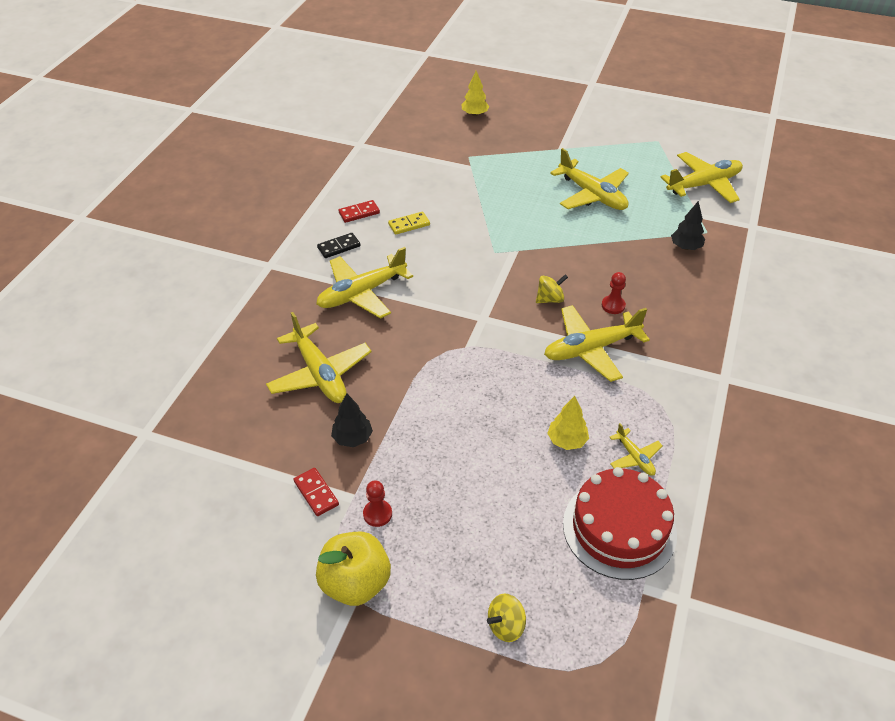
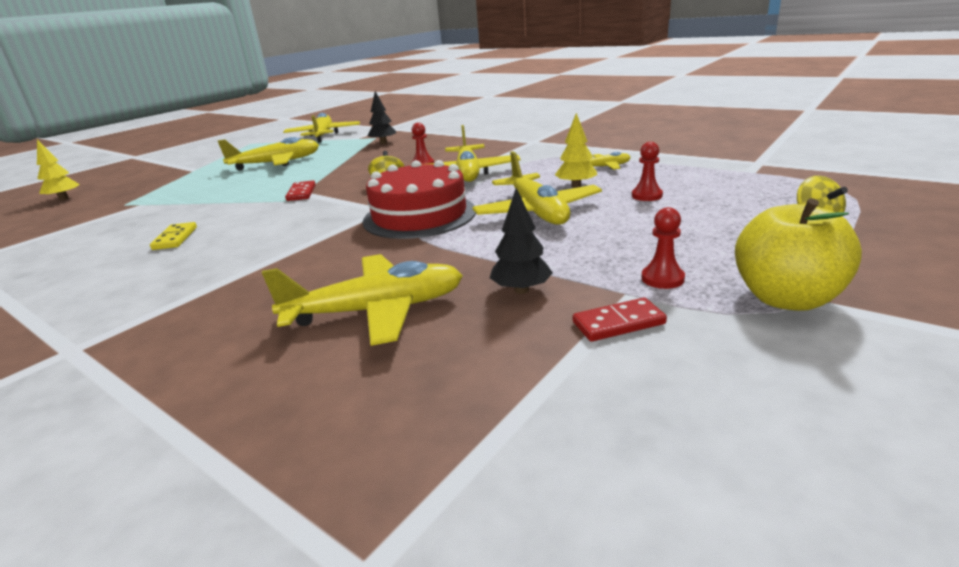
camera: 70 degrees left, 20 degrees down
yellow plane [316,247,413,319] -> yellow plane moved to [472,151,602,225]
black domino [317,233,360,258] -> none
red domino [338,200,380,223] -> red domino moved to [285,181,316,201]
red cake [563,467,677,580] -> red cake moved to [363,160,476,239]
none -> red pawn [632,142,663,201]

